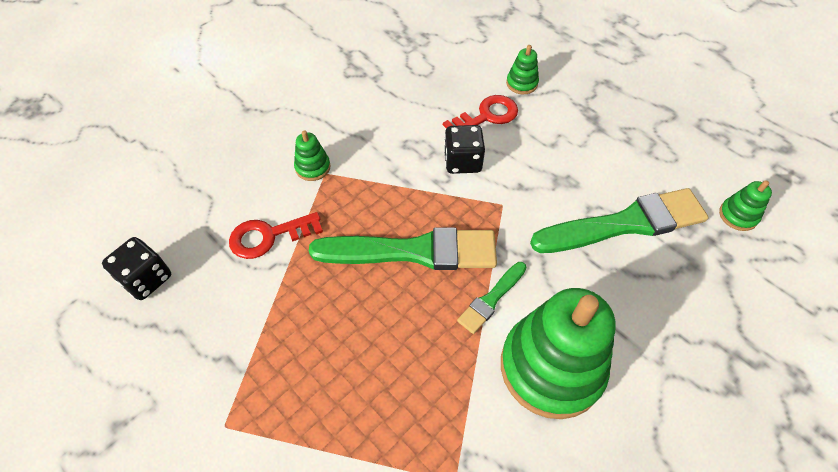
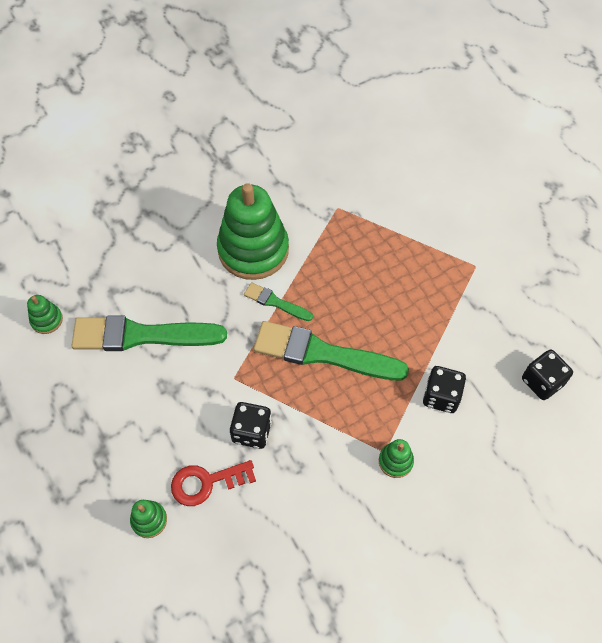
camera: 165 degrees left, 5 degrees up
red key [229,212,323,259] -> black dice [423,366,466,413]
green brush [457,262,527,334] -> green brush turned 120 degrees counterclockwise [244,282,313,321]

